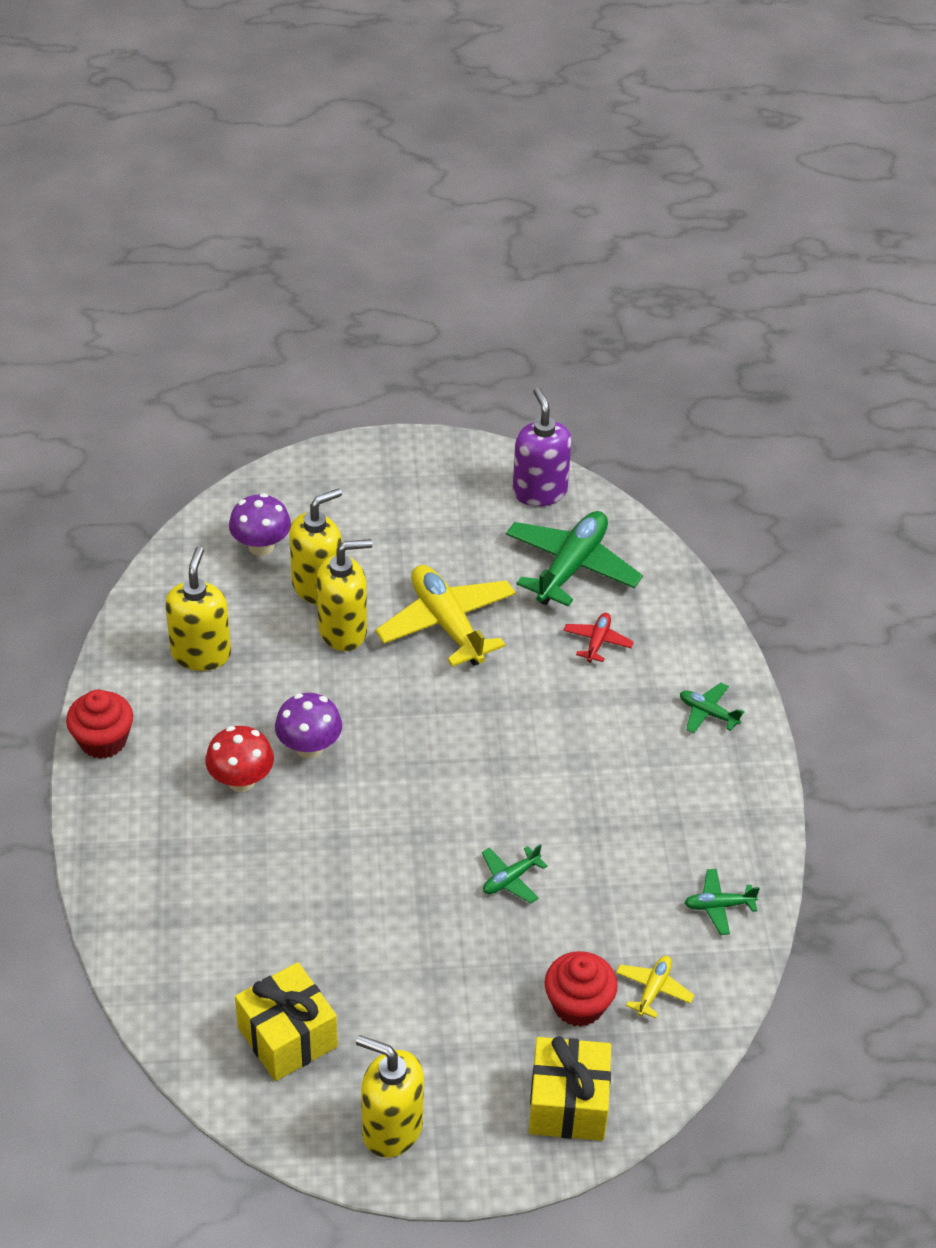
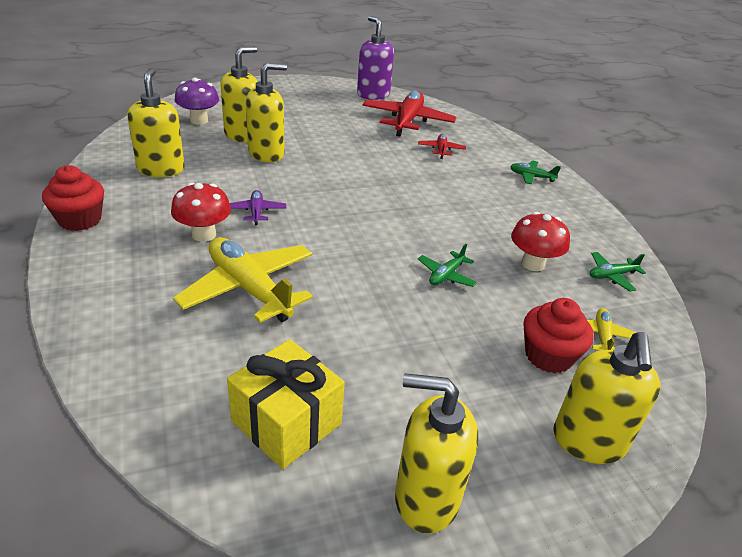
camera: 15 degrees left, 10 degrees down
purple mushroom [275,693,342,758] -> purple plane [230,190,286,225]
yellow plane [375,565,516,667] -> yellow plane moved to [173,237,313,323]
green plane [506,511,643,607] -> red plane [363,91,456,136]
yellow gift [529,1036,611,1141] -> yellow soap dispenser [553,332,661,464]
none -> red mushroom [511,212,570,271]

